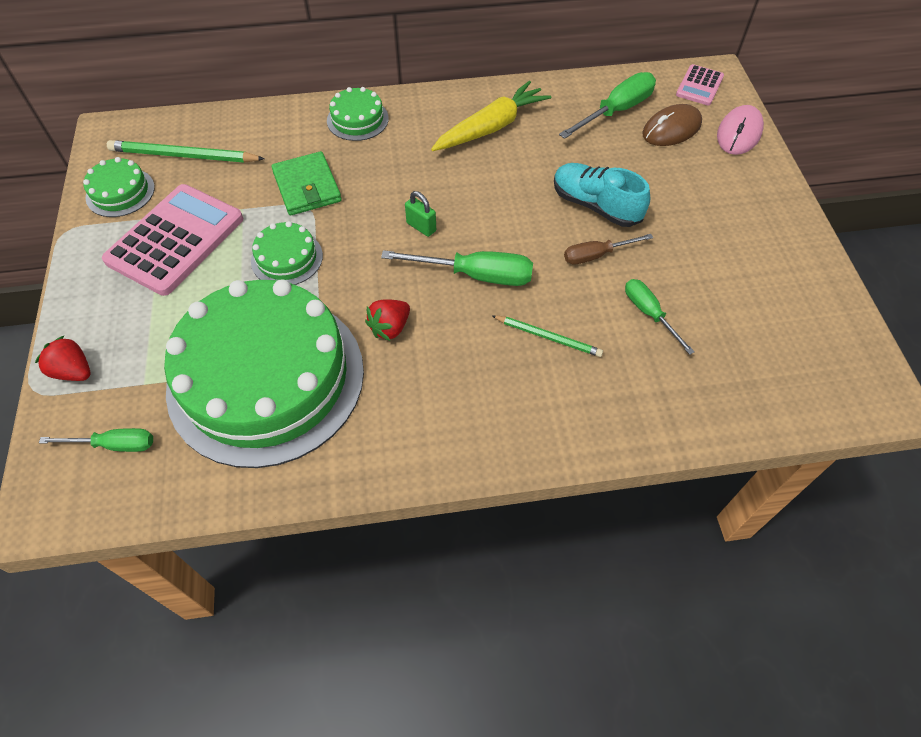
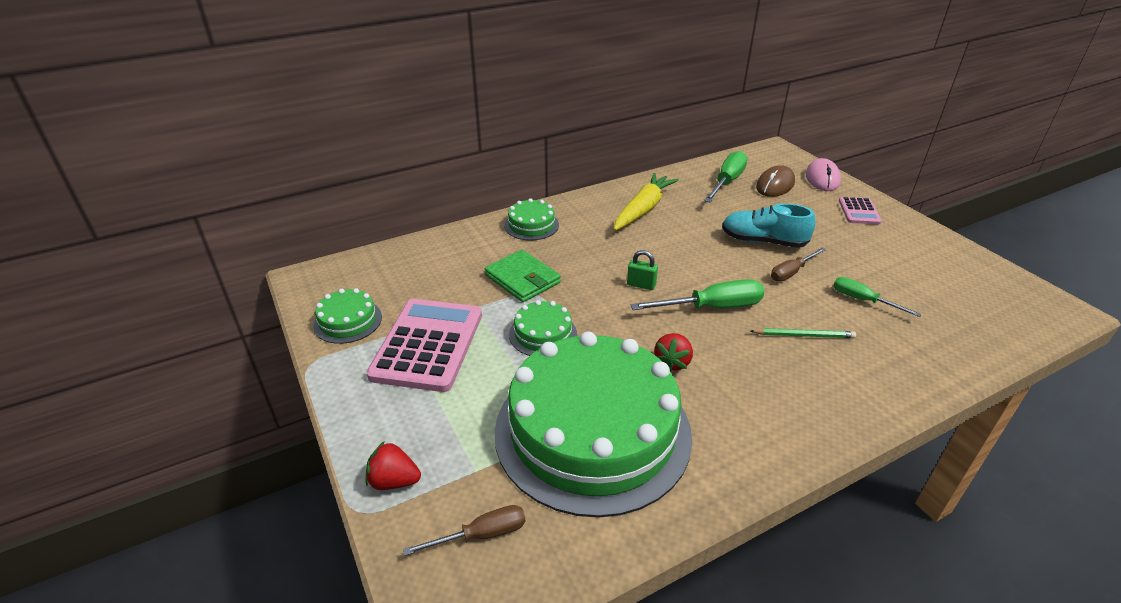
camera: 20 degrees left, 20 degrees down
green screwdriver [39,428,153,452] -> brown screwdriver [403,505,525,556]
green pencil [107,140,265,163] -> none
pink calculator [676,64,724,105] -> pink calculator moved to [839,197,882,224]

